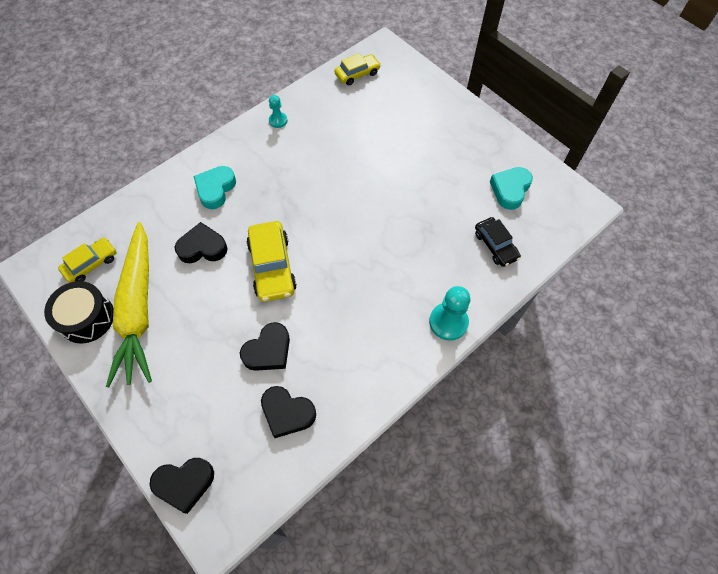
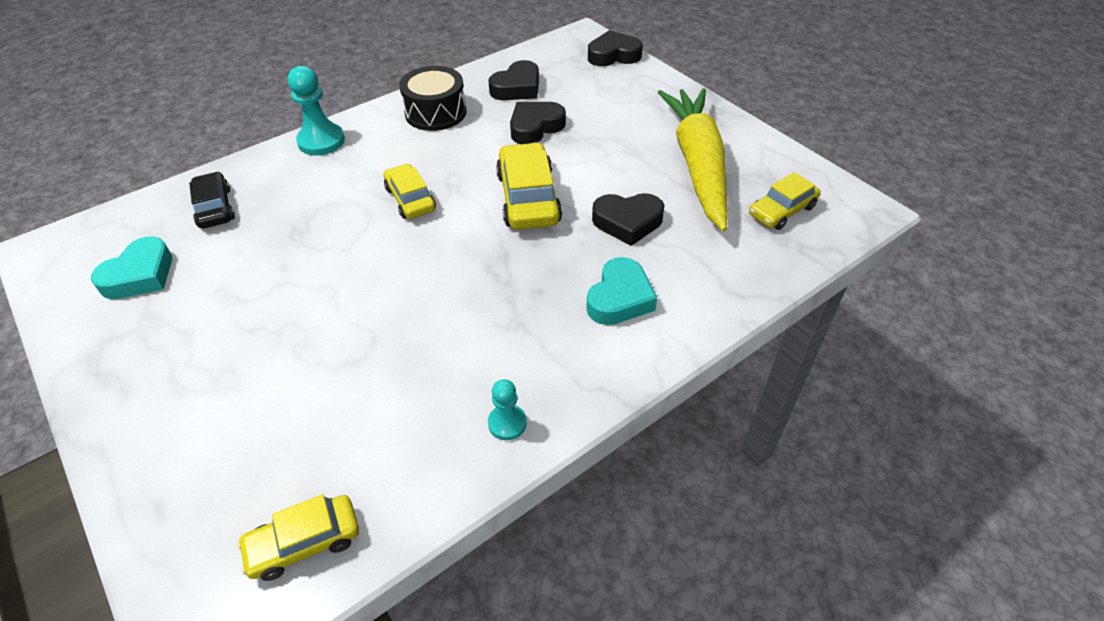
camera: 175 degrees left, 15 degrees down
black drum [44,281,114,344] -> black drum moved to [399,66,467,131]
black heart [261,386,316,438] -> black heart turned 105 degrees clockwise [488,60,539,100]
none -> yellow car [384,164,436,219]

